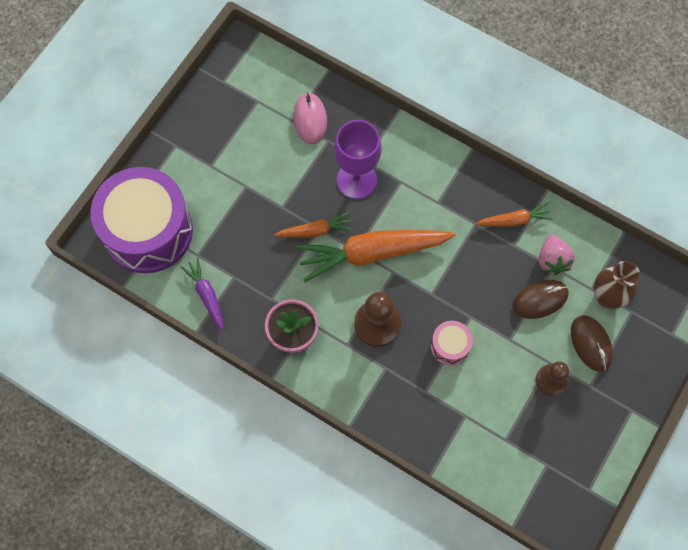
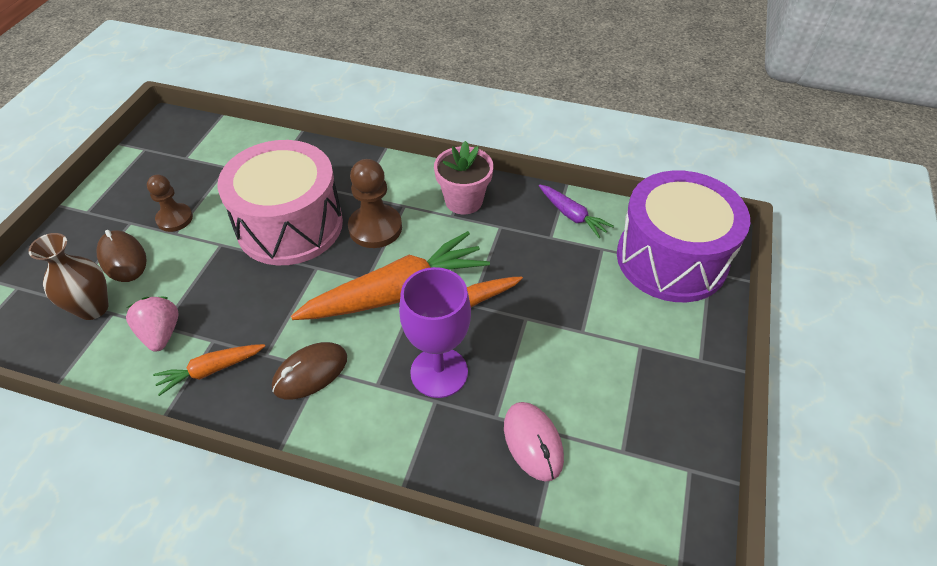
camera: 165 degrees right, 20 degrees down
pink drum [431,321,473,365] -> pink drum [218,140,343,265], size x2.36
brown mouse [513,280,569,319] -> brown mouse moved to [272,342,347,399]

